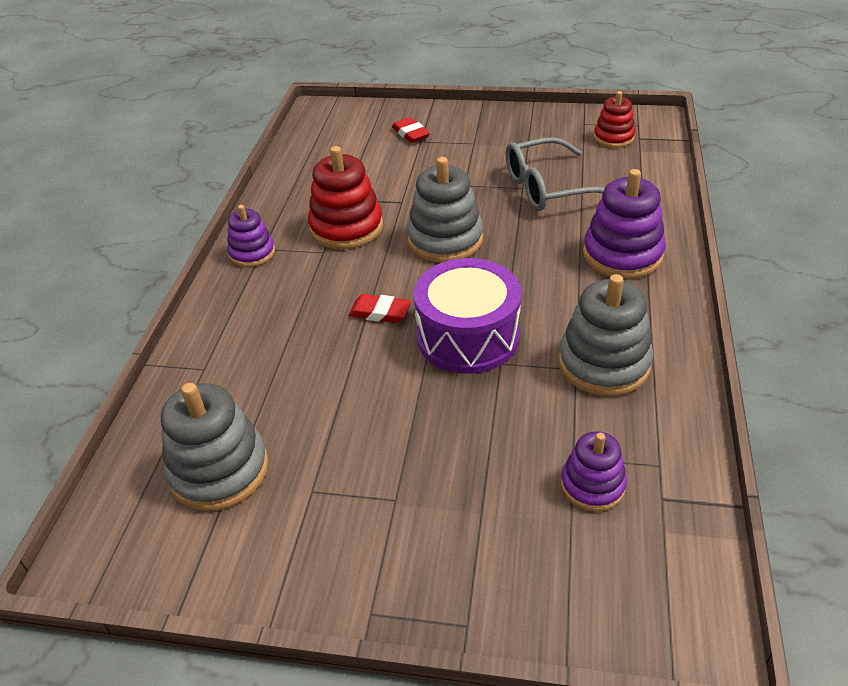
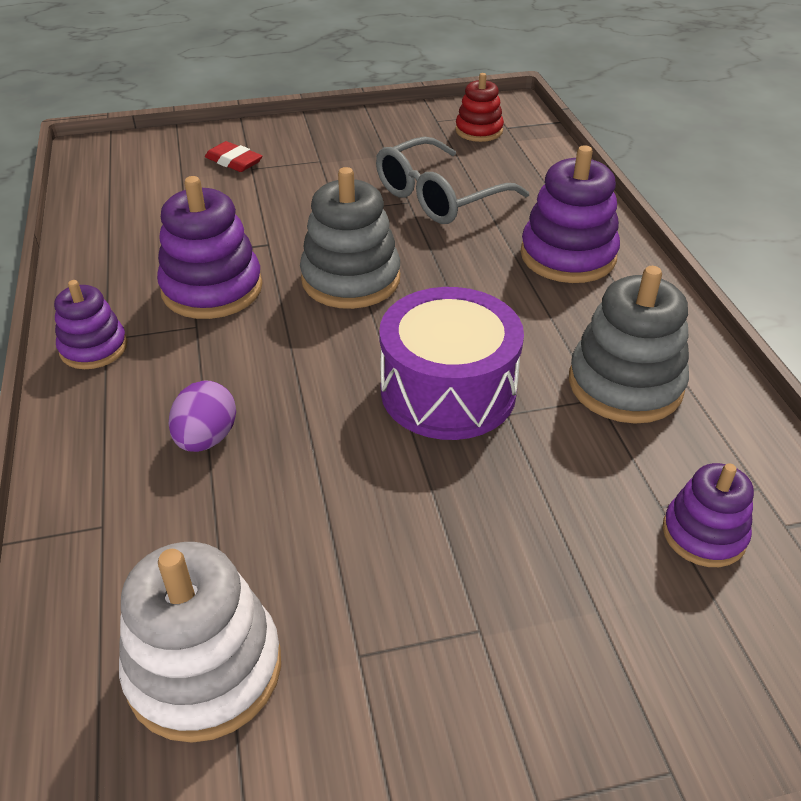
camera: 25 degrees left, 0 degrees up
grey stacking toy [161,383,269,511] -> white stacking toy [119,542,281,743]
red stacking toy [308,146,383,249] -> purple stacking toy [157,176,262,319]
red eraser [348,294,411,323] -> none
none -> purple egg [168,381,236,452]

